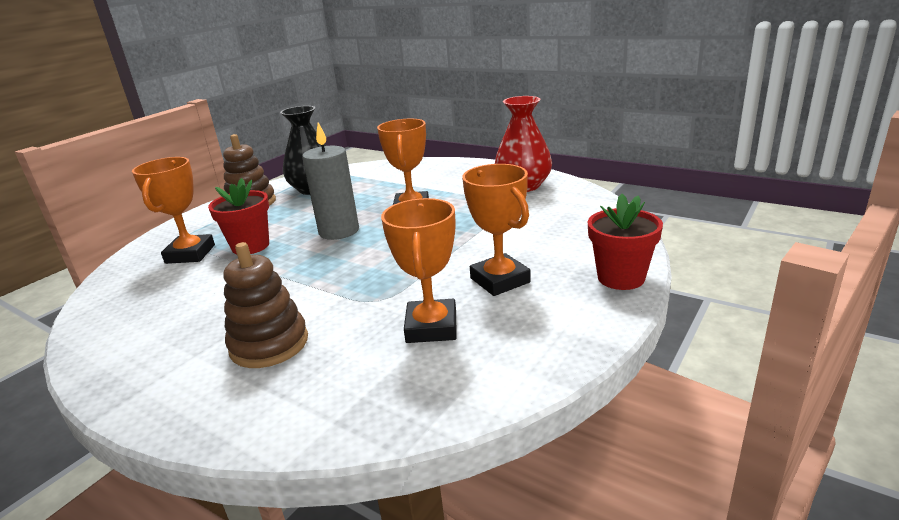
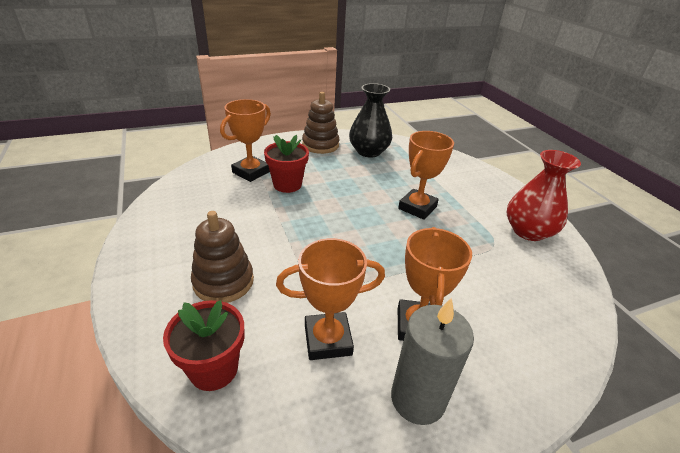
camera: 30 degrees right, 10 degrees up
grey candle [302,122,359,240] -> grey candle moved to [391,297,474,425]
orange trophy [381,198,456,343] -> orange trophy turned 45 degrees clockwise [276,238,385,360]
red flower pot [588,194,663,290] -> red flower pot moved to [163,300,244,391]

